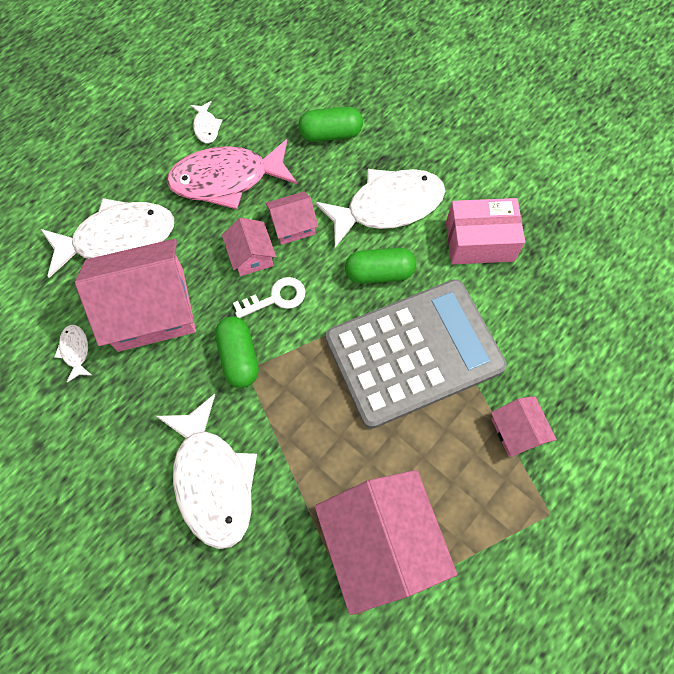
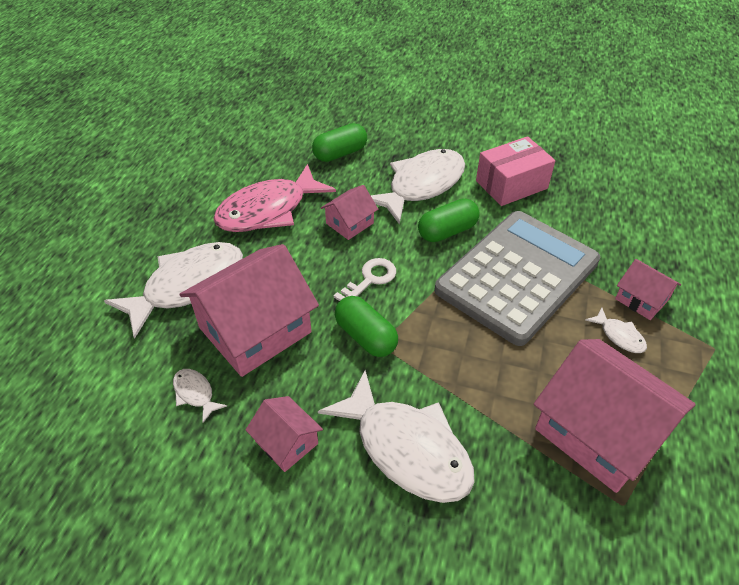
camera: 25 degrees left, 20 degrees down
white fish [190,101,223,143] -> white fish moved to [585,307,647,353]
pink house [222,218,276,276] -> pink house moved to [246,396,323,472]

